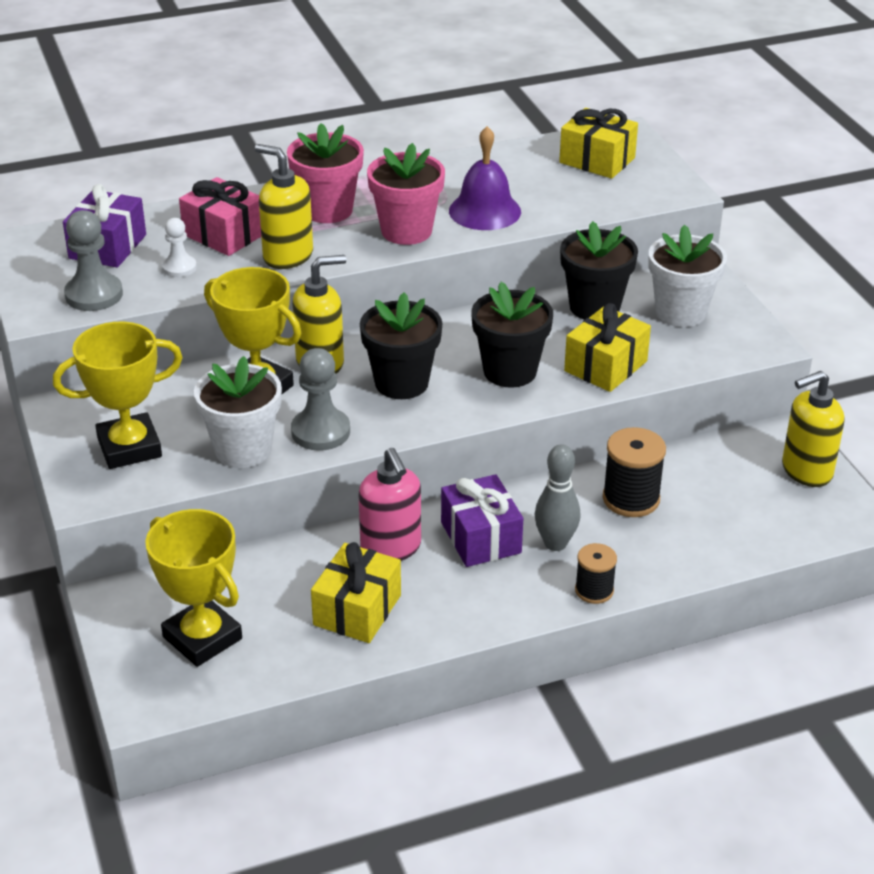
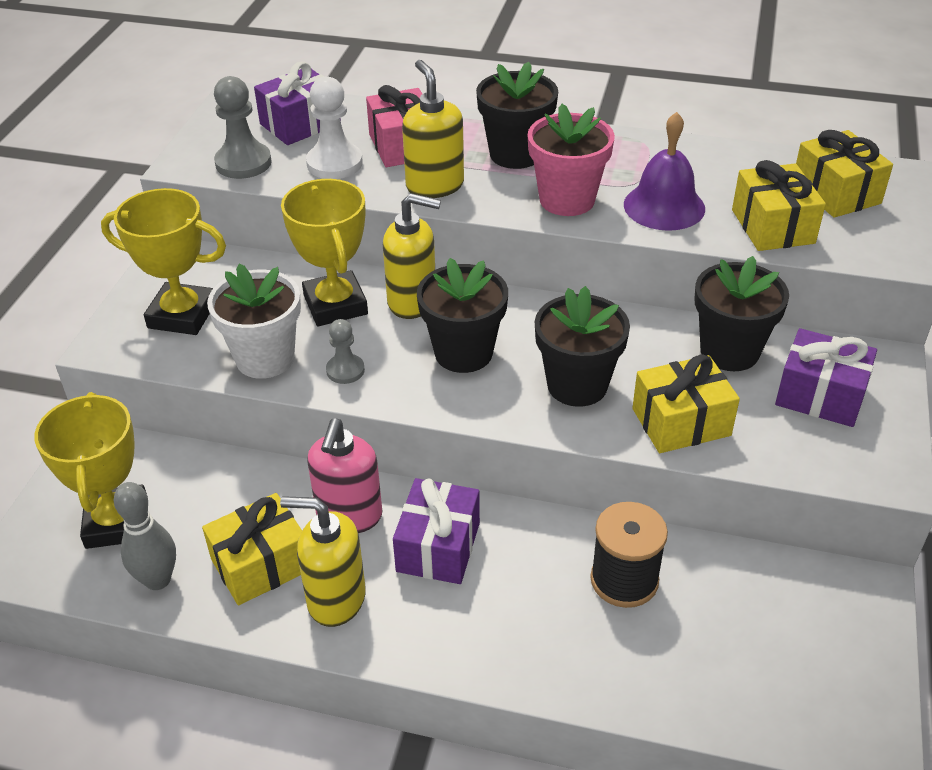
camera: 35 degrees right, 5 degrees up
white pawn [162,218,197,277] -> white pawn [306,76,363,179], size x1.64
pink flower pot [287,123,364,223] -> black flower pot [476,62,558,169]
grey pawn [291,348,350,451] -> grey pawn [326,319,365,384], size x0.61
grey bowling pin [535,444,581,551] -> grey bowling pin moved to [114,482,176,590]
black spool [575,543,617,604] -> none
white flower pot [649,225,727,327] -> purple gift [775,328,877,427]
yellow soap dispenser [782,371,844,487] -> yellow soap dispenser moved to [280,496,366,627]
none -> yellow gift [732,160,826,251]

